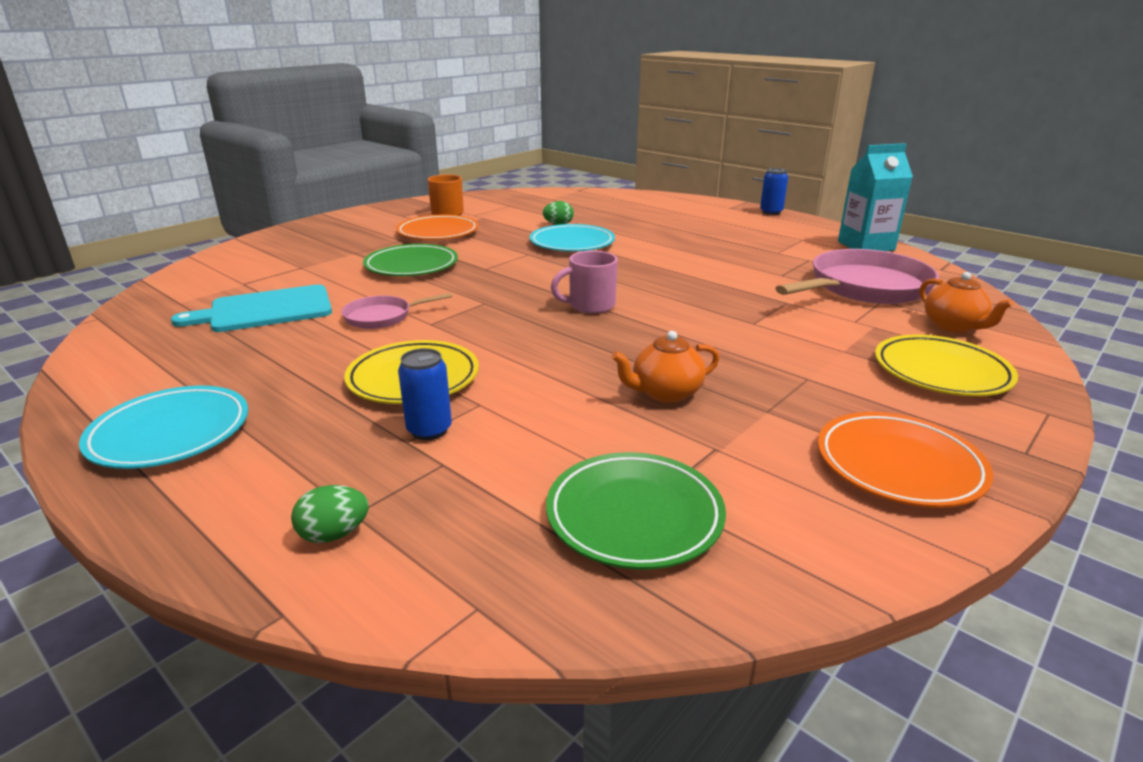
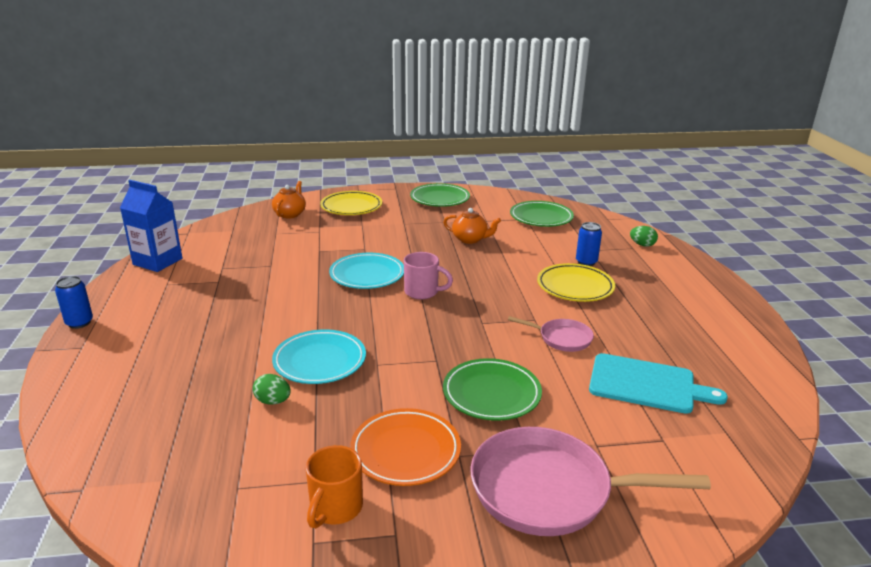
camera: 140 degrees left, 0 degrees up
turquoise plate [79,386,248,469] -> turquoise plate moved to [329,253,404,289]
pink pan [775,249,939,304] -> pink pan moved to [470,427,711,536]
orange plate [818,412,993,508] -> green plate [410,183,470,207]
turquoise carton [838,143,913,251] -> blue carton [120,180,182,272]

